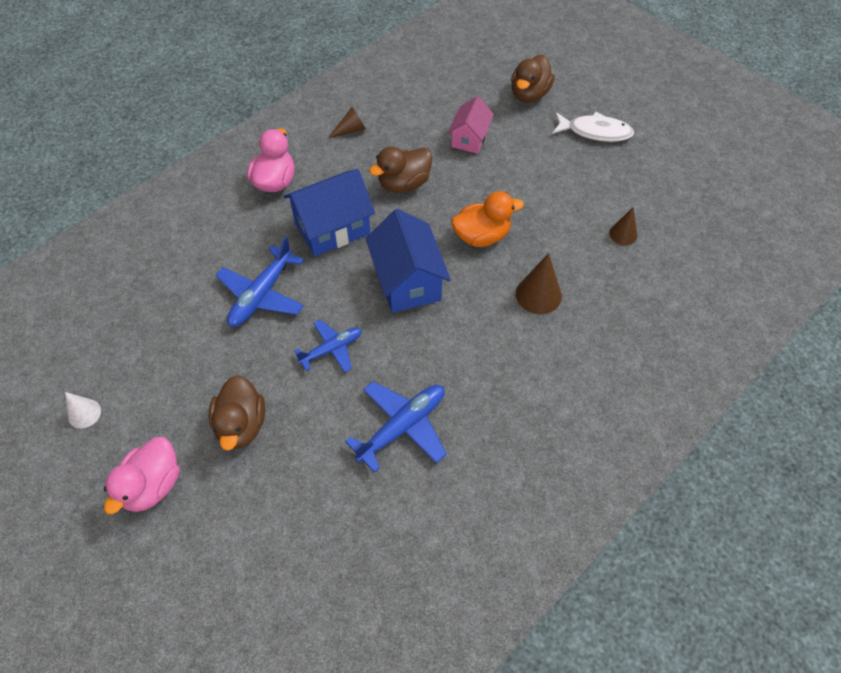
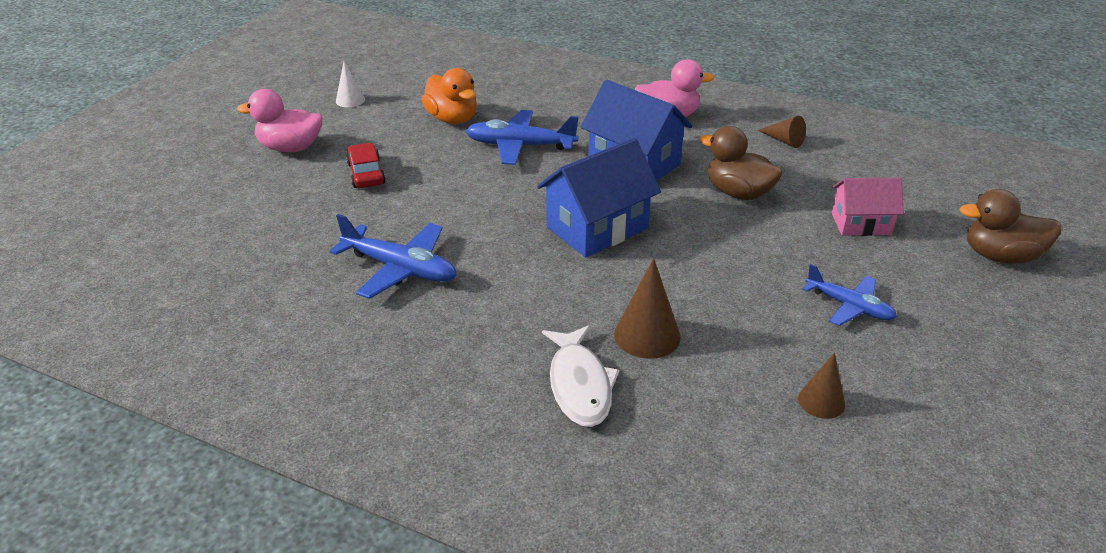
camera: 70 degrees right, 20 degrees down
brown duck [209,375,265,451] -> red car [346,143,386,188]
blue plane [294,320,362,373] -> blue plane moved to [802,264,897,326]
orange duck [451,191,524,247] -> orange duck moved to [422,68,477,124]
white fish [552,112,634,142] -> white fish moved to [542,325,620,427]

